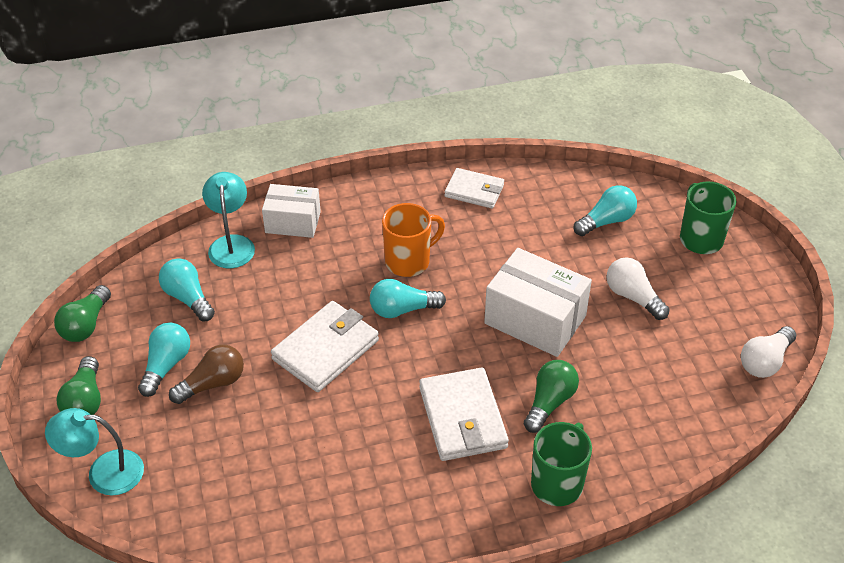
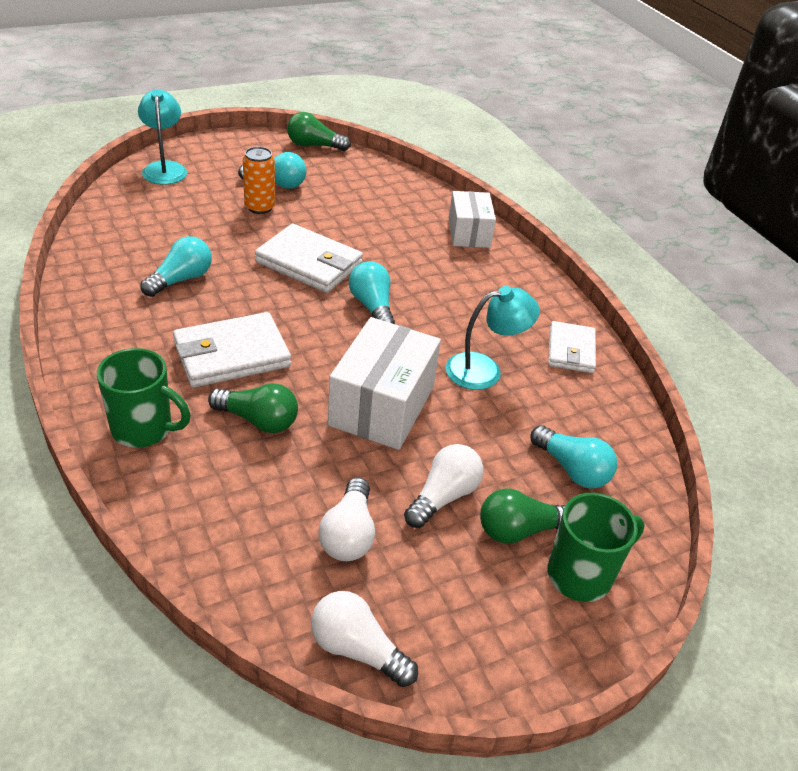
camera: 75 degrees right, 5 degrees down
green light bulb [56,356,101,415] -> green light bulb moved to [480,489,565,544]
turquoise light bulb [159,258,215,322] -> turquoise light bulb moved to [140,236,212,297]
brown light bulb [169,345,244,404] -> orange can [243,147,275,214]
turquoise lamp [202,172,255,268] -> turquoise lamp moved to [446,286,540,390]
orange mug [382,203,445,277] -> none
none -> white light bulb [318,477,375,561]

